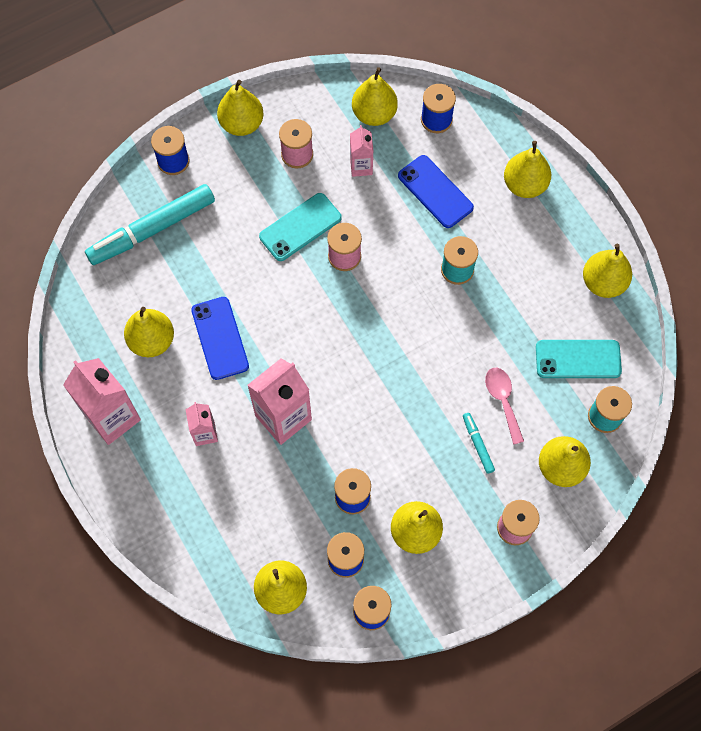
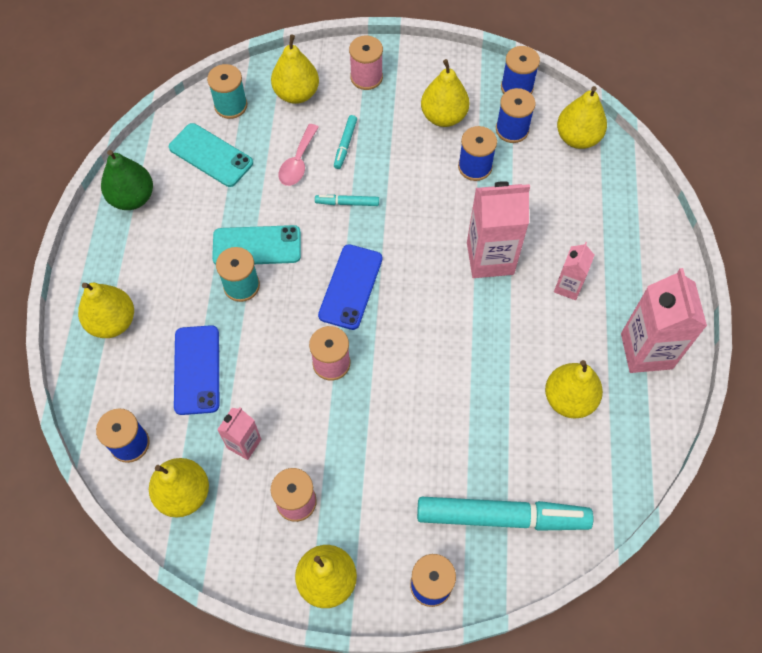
camera: 145 degrees left, 5 degrees down
blue phone [191,297,249,380] -> blue phone moved to [318,244,382,330]
turquoise phone [259,193,342,261] -> turquoise phone moved to [212,225,301,265]
yellow pear [583,244,632,298] -> green pear [101,150,153,210]
none -> turquoise marker [315,195,379,206]

